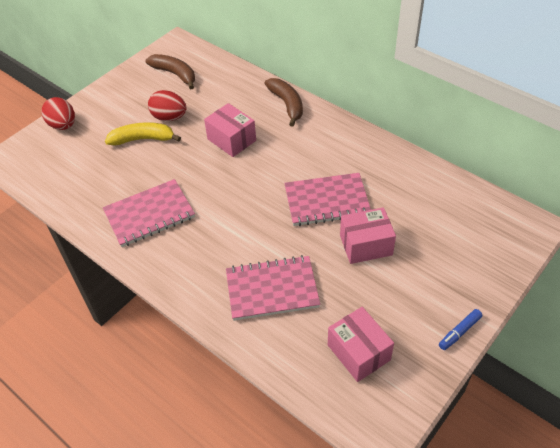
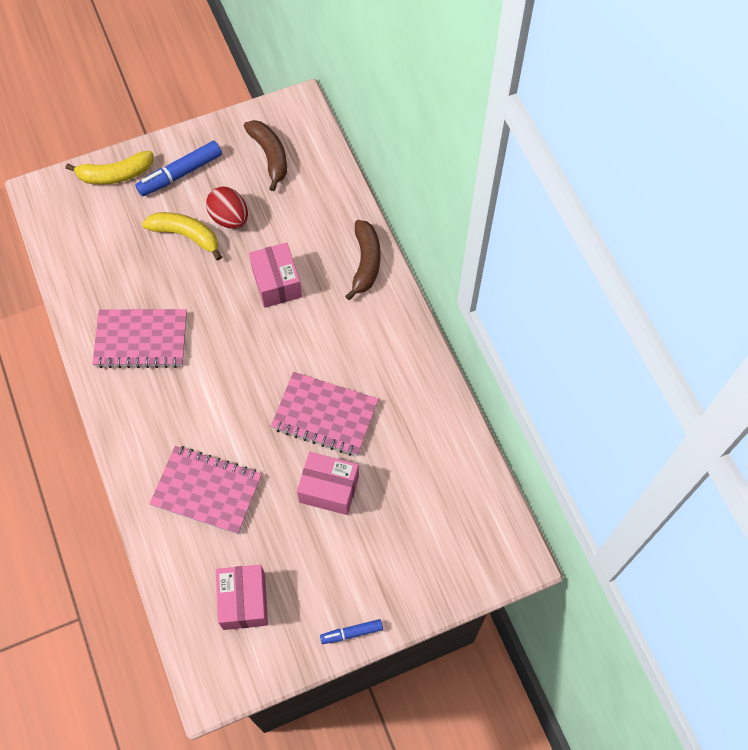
camera: 25 degrees right, 15 degrees up
red egg [41,97,75,130] -> yellow banana [66,151,154,185]
none -> blue marker [136,141,222,196]

